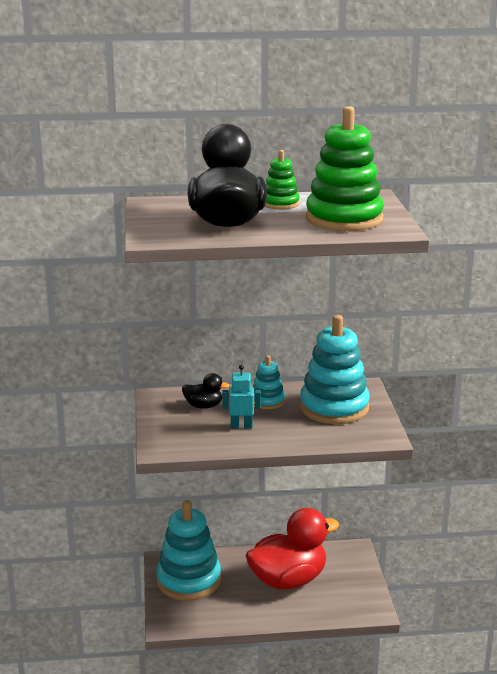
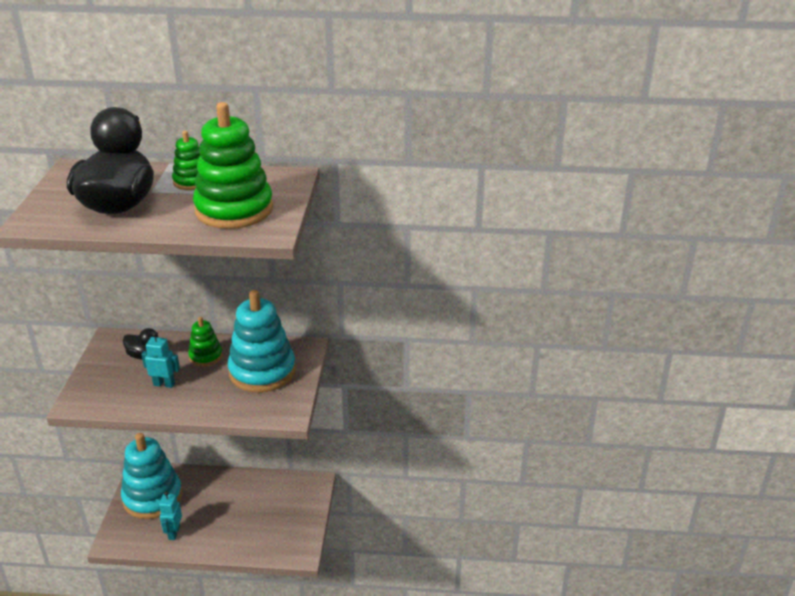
camera: 10 degrees right, 10 degrees up
red duck [245,508,339,590] -> none
turquoise stacking toy [253,355,285,409] -> green stacking toy [188,317,223,367]
none -> turquoise robot [159,491,182,540]

